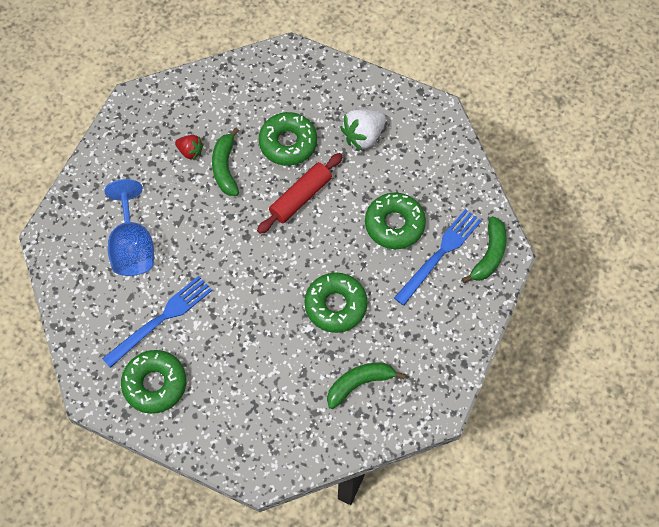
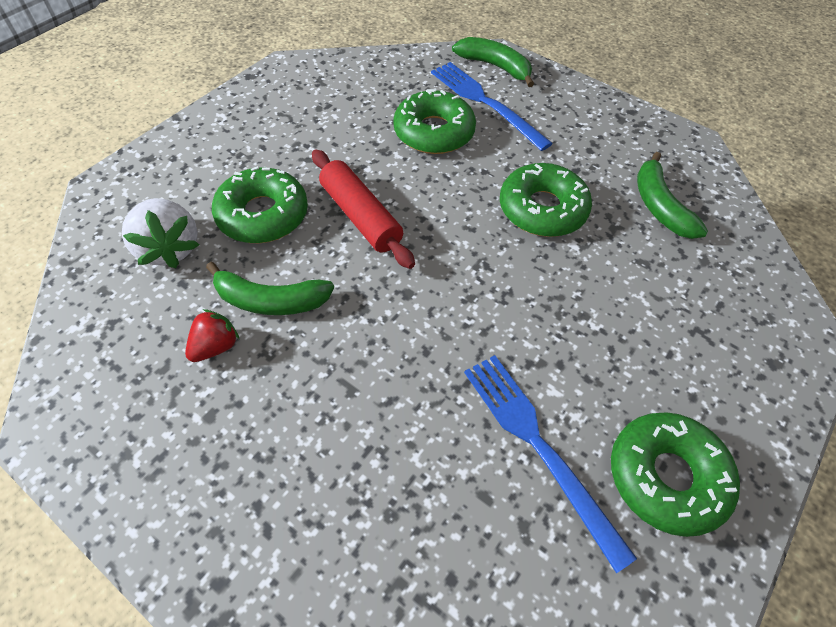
camera: 80 degrees left, 10 degrees down
blue goblet [104,179,154,276] -> none
white strawberry [340,109,386,151] -> white strawberry moved to [122,198,199,268]

